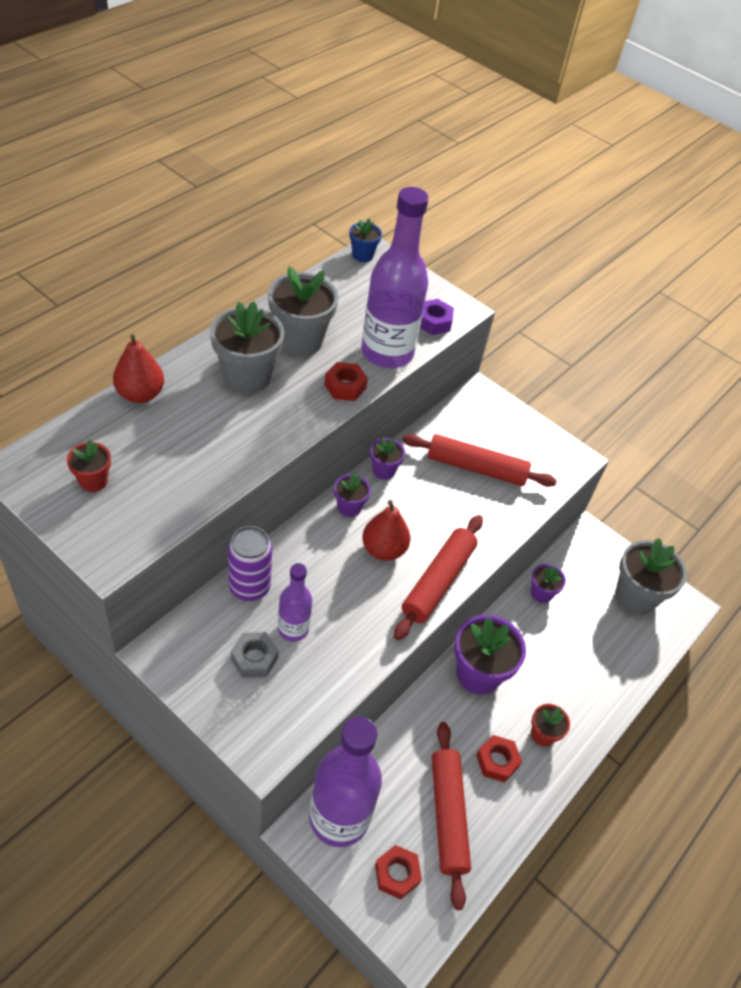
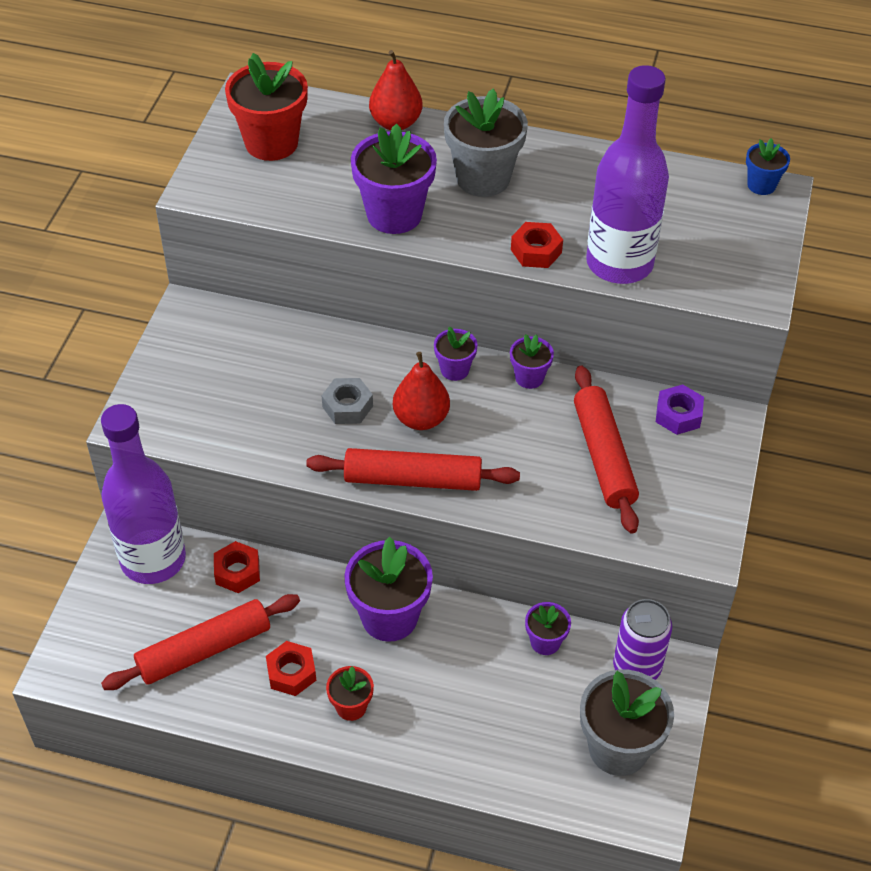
camera: 70 degrees right, 0 degrees up
red flower pot [67,439,111,492] -> red flower pot [225,53,308,161], size x1.90
purple can [228,526,272,601] -> purple can moved to [613,599,672,680]
grey nut [231,632,279,678] -> grey nut moved to [322,378,373,424]
grey flower pot [268,266,339,356] -> none
purple bottle [278,563,312,642] -> none
red nut [375,845,422,899] -> red nut moved to [214,541,260,593]
purple nut [420,299,454,335] -> purple nut moved to [656,384,704,435]
none -> purple flower pot [351,124,437,234]

